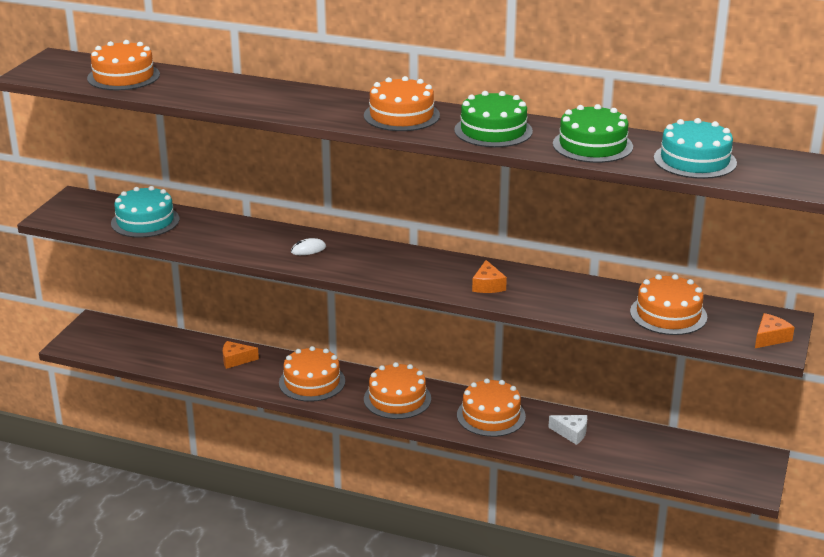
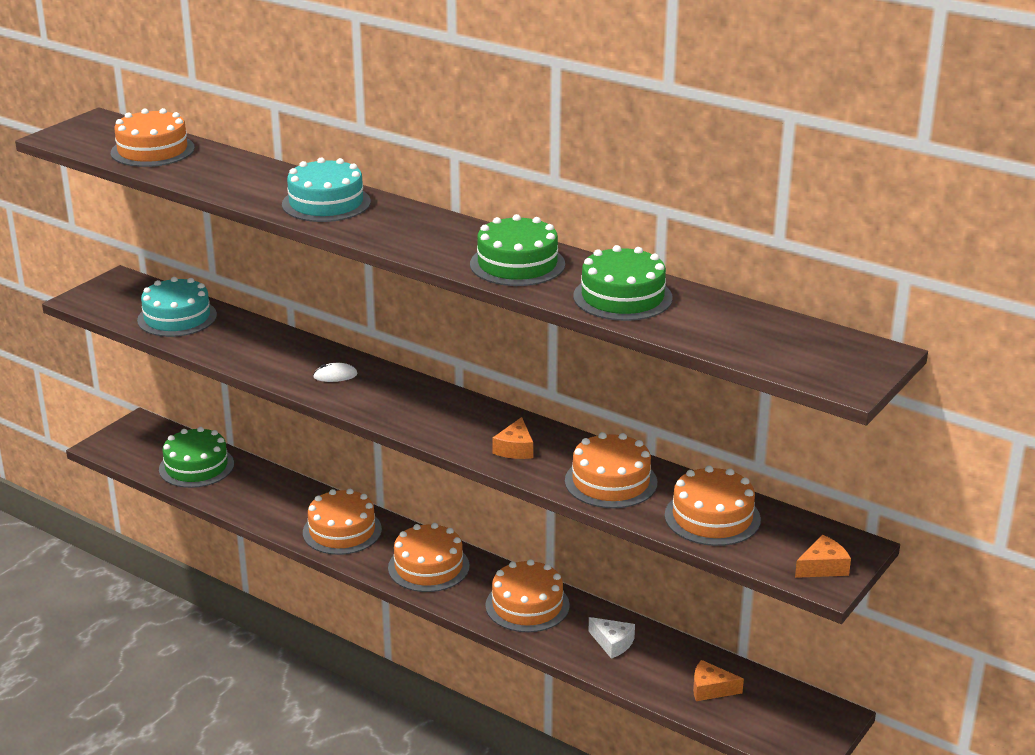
camera: 15 degrees right, 0 degrees up
orange cheese [223,341,259,369] -> orange cheese moved to [693,660,744,701]
orange cake [364,76,440,131] -> orange cake moved to [565,432,657,508]
turquoise cake [654,118,737,179] -> turquoise cake moved to [282,157,371,222]
none -> green cake [159,427,234,488]

